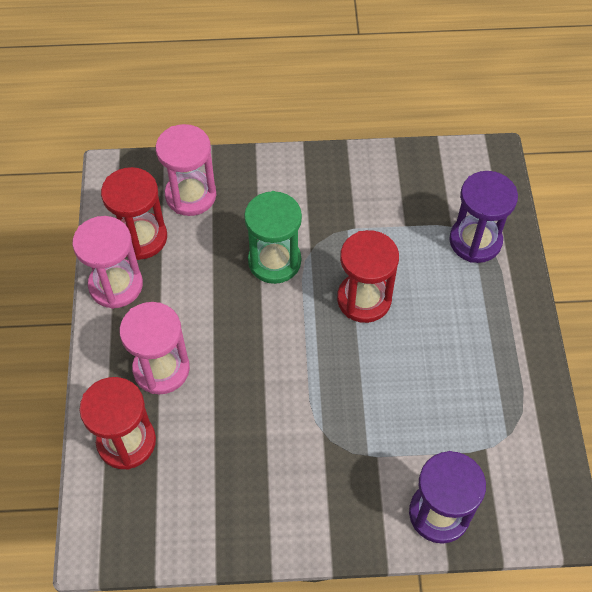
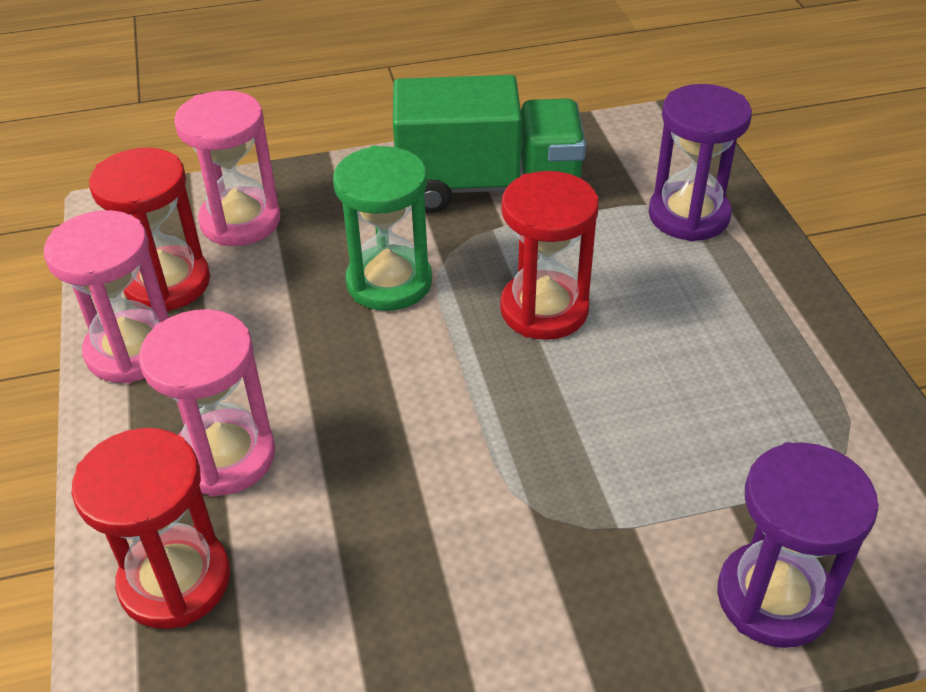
camera: 10 degrees left, 15 degrees down
none -> green truck [393,75,586,213]

